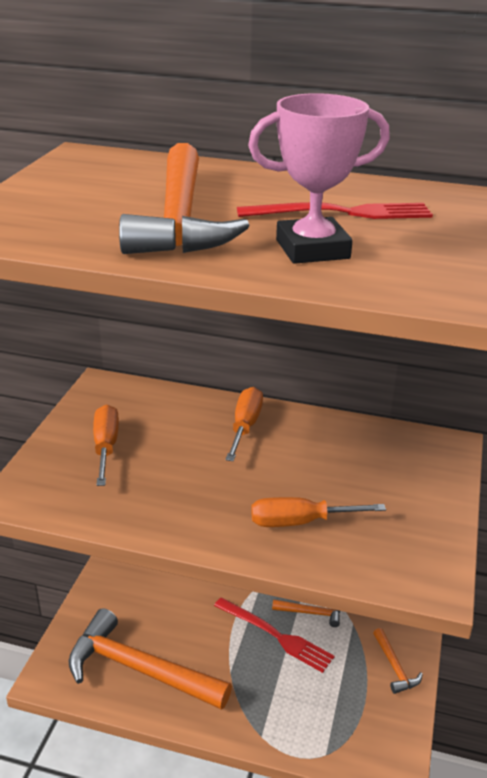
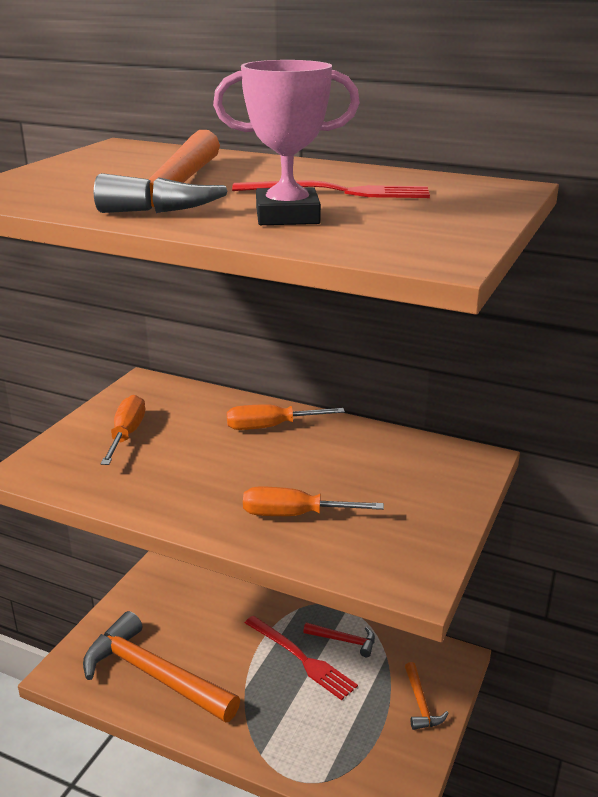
camera: 10 degrees right, 5 degrees down
orange screwdriver [225,387,263,461] -> orange screwdriver turned 120 degrees counterclockwise [227,404,345,430]
orange hammer [272,599,340,627] -> red hammer [303,623,375,657]

